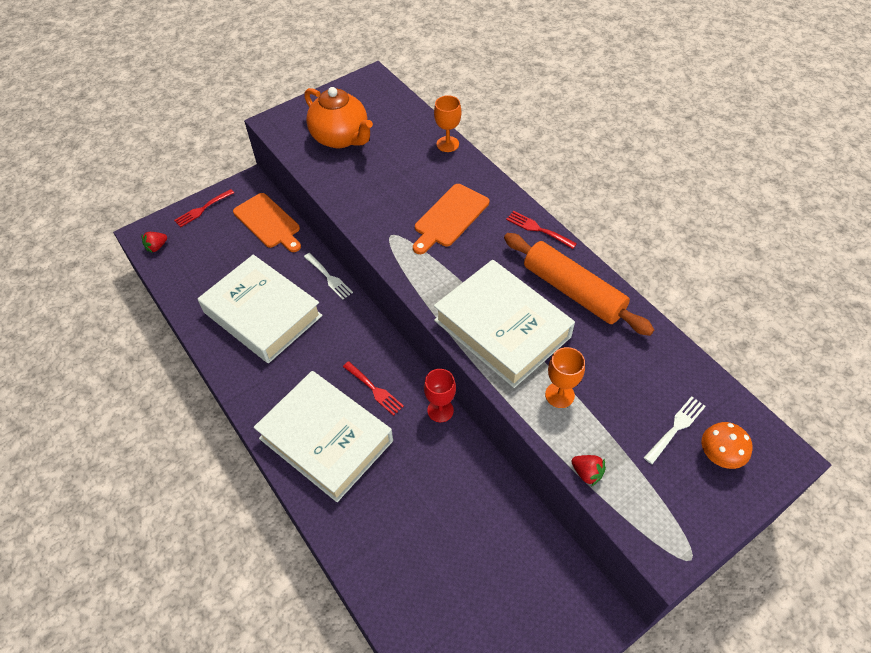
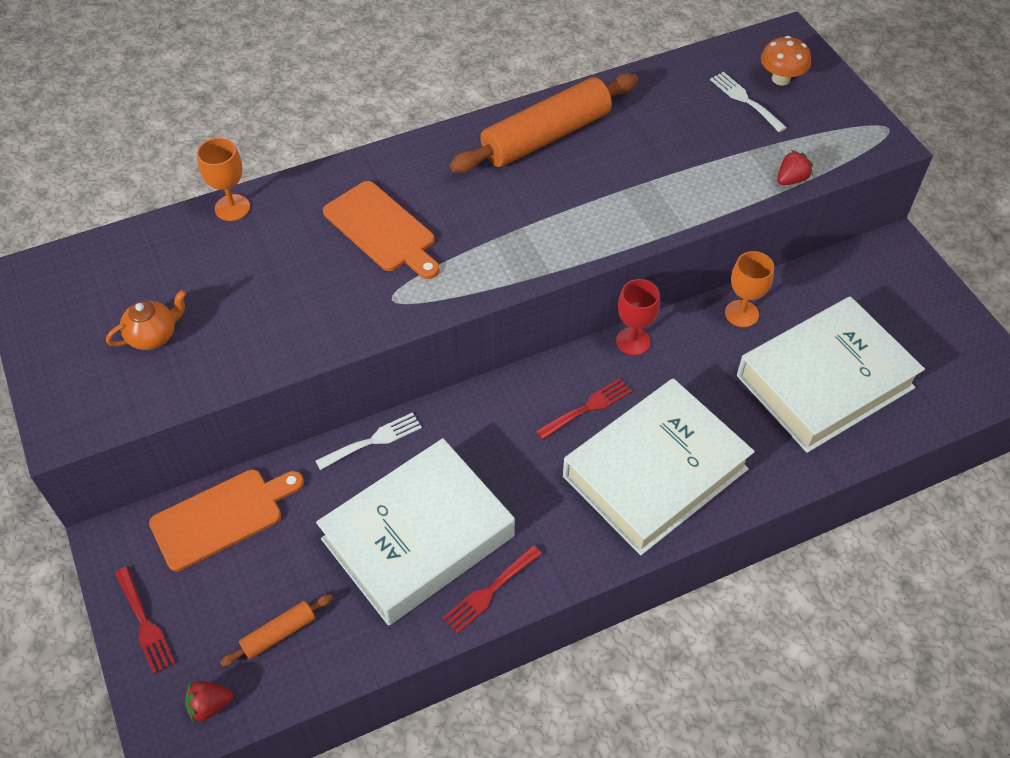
camera: 80 degrees left, 0 degrees up
red strawberry [142,232,167,253] -> red strawberry turned 105 degrees clockwise [185,681,233,724]
orange teapot [304,87,373,148] -> orange teapot [106,290,187,350], size x0.52
white book [434,260,575,388] -> white book moved to [737,296,925,453]
red fork [506,211,577,249] -> red fork moved to [443,546,542,634]
orange goblet [545,347,585,408] -> orange goblet moved to [725,251,774,327]
none -> orange rolling pin [220,594,333,667]

